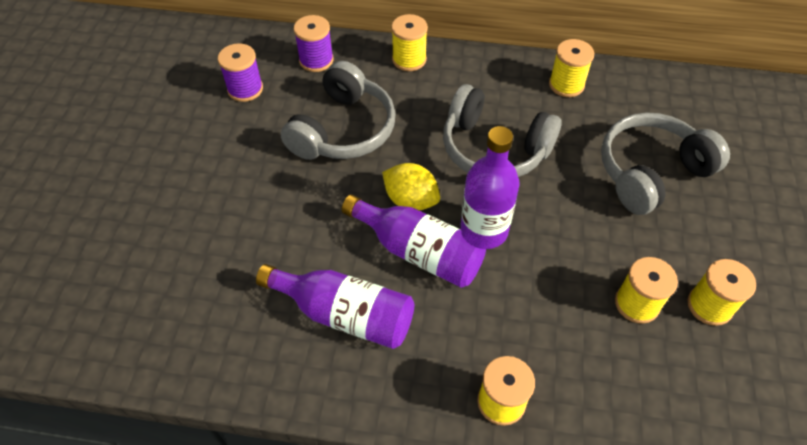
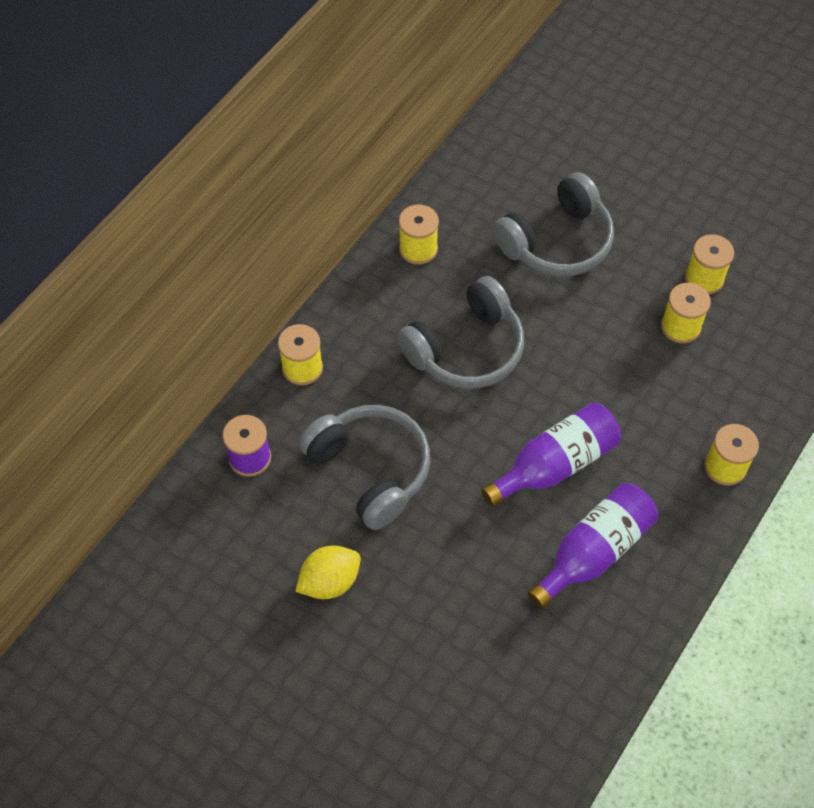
camera: 65 degrees left, 5 degrees up
purple spool [218,43,263,102] -> none
yellow lemon [382,163,440,211] -> yellow lemon moved to [295,545,361,599]
purple bottle [460,126,519,249] -> none
grey headphones [601,112,730,215] -> grey headphones turned 120 degrees counterclockwise [493,172,614,277]

